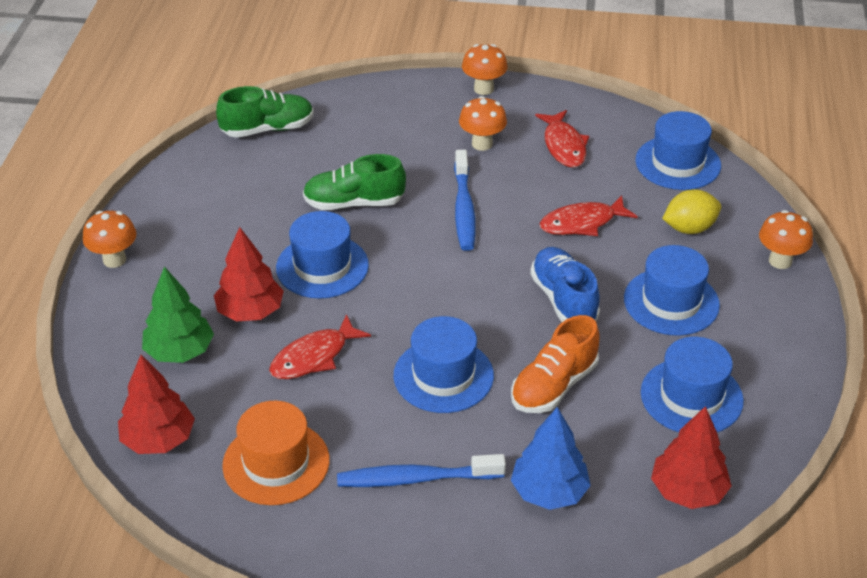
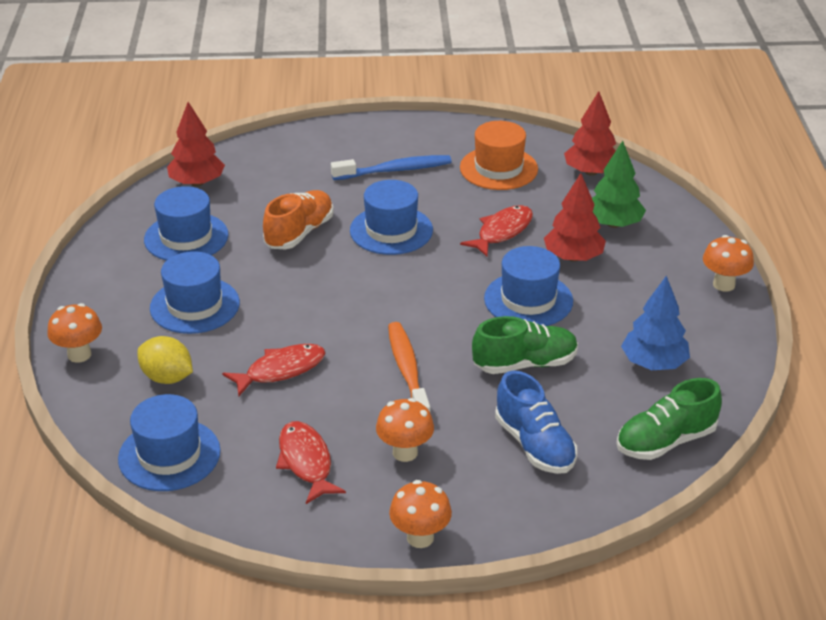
camera: 170 degrees right, 5 degrees down
blue toothbrush [454,150,476,251] -> orange toothbrush [388,322,430,412]
blue tree [511,407,591,510] -> blue tree moved to [621,275,690,370]
blue shoe [530,247,600,322] -> blue shoe moved to [495,371,577,474]
yellow lemon [662,189,721,234] -> yellow lemon turned 60 degrees clockwise [137,336,193,384]

